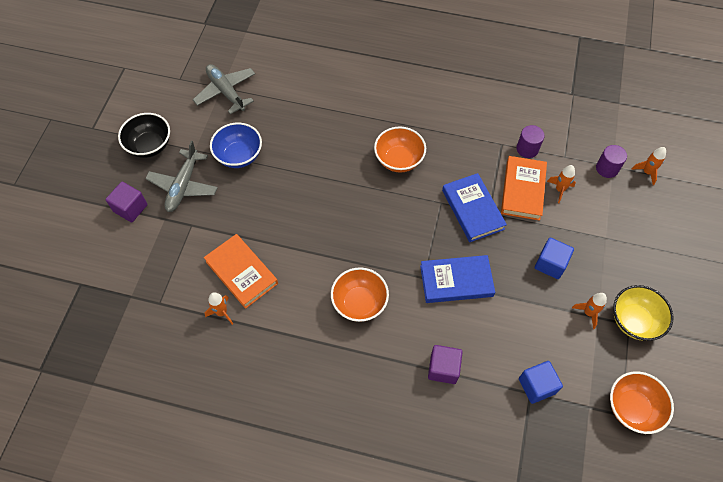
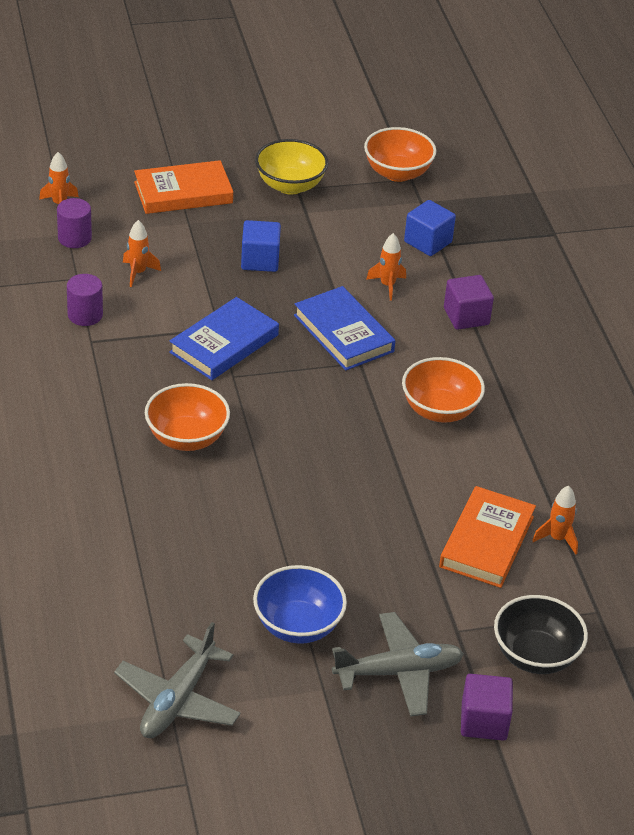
camera: 120 degrees left, 20 degrees down
black bowl [118,113,170,158] -> black bowl moved to [494,595,588,674]
orange book [501,156,547,221] -> orange book moved to [134,160,233,214]
orange rocket [572,293,607,329] -> orange rocket moved to [366,233,406,300]

